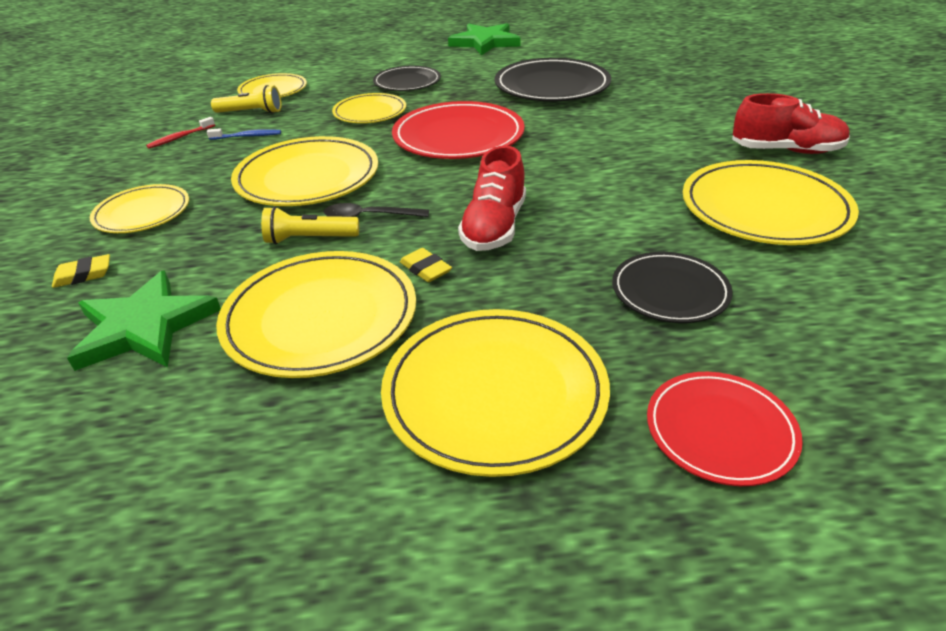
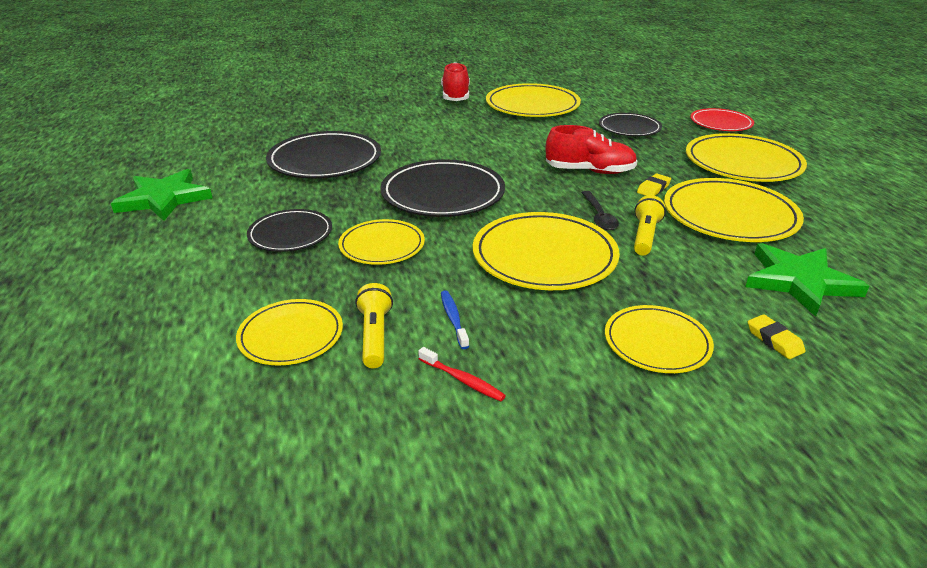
camera: 100 degrees left, 5 degrees down
yellow flashlight [261,206,359,244] -> yellow flashlight turned 150 degrees counterclockwise [634,195,666,255]
red plate [392,101,525,159] -> black plate [380,159,505,217]

